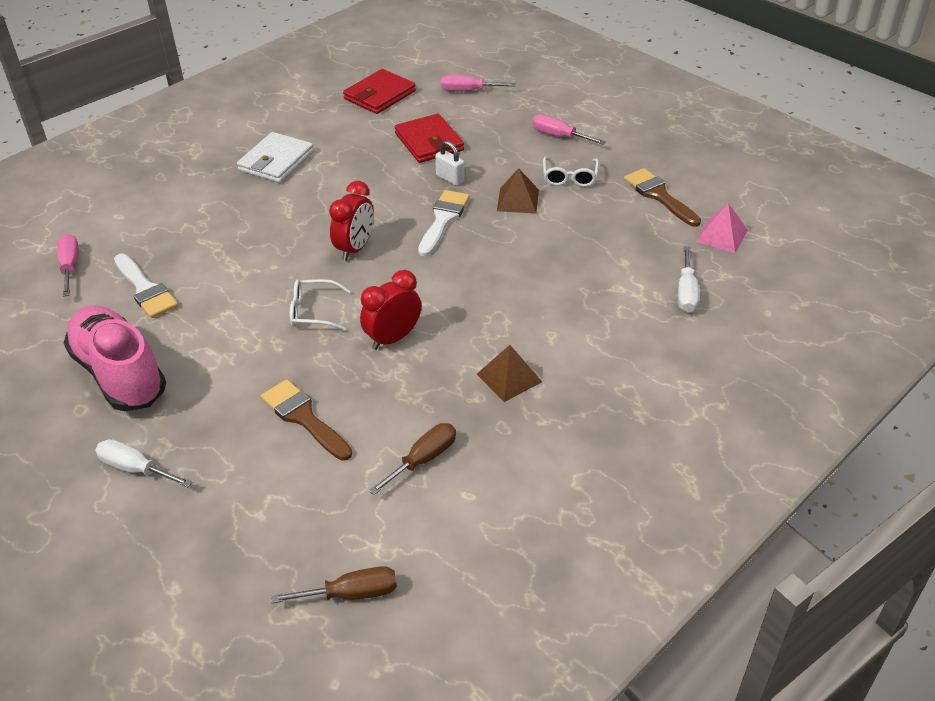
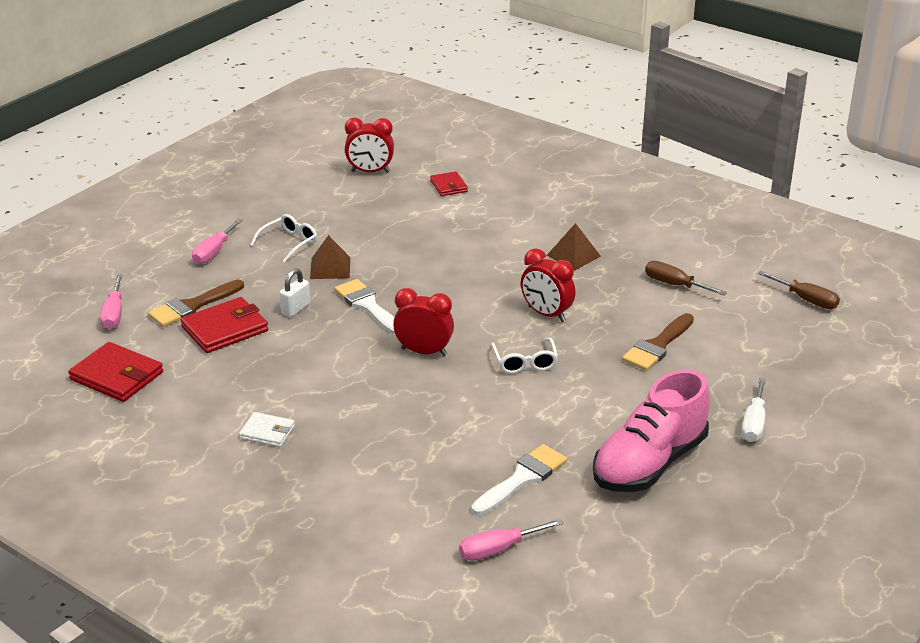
camera: 100 degrees left, 10 degrees down
white wallet [237,132,314,183] -> white wallet [239,412,295,447], size x0.59
brown screwdriver [271,566,397,603] -> brown screwdriver turned 150 degrees clockwise [758,271,840,309]
white brush [418,190,470,256] -> white brush turned 45 degrees clockwise [334,279,396,335]
white glasses [543,157,599,187] -> white glasses turned 45 degrees counterclockwise [250,214,317,263]
brown brush [624,168,701,227] -> brown brush moved to [148,280,244,327]
white screwdriver [678,246,699,313] -> red wallet [430,171,468,196]
pink pyramid [696,203,748,253] -> red clock [345,118,394,173]

